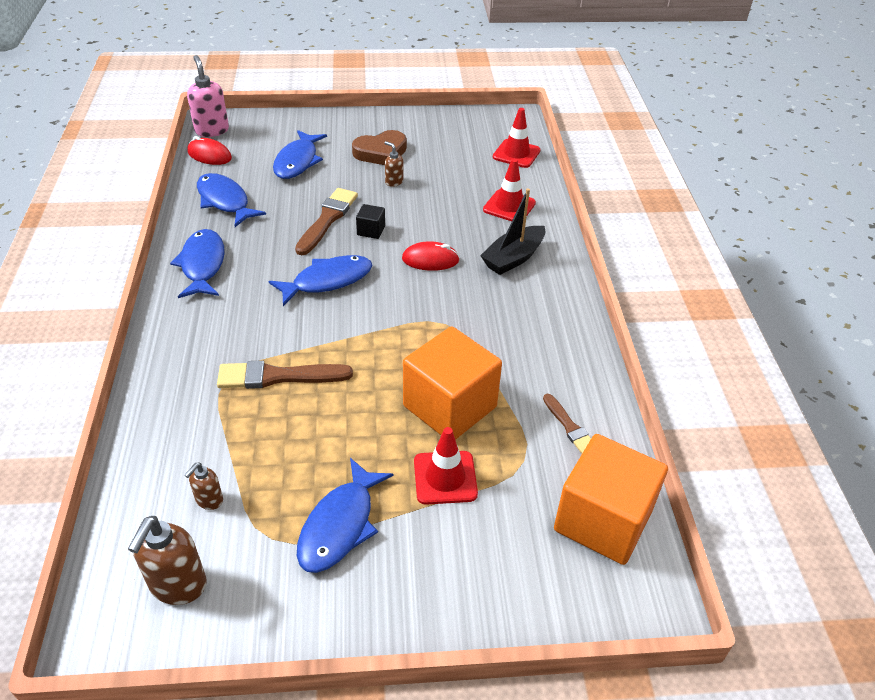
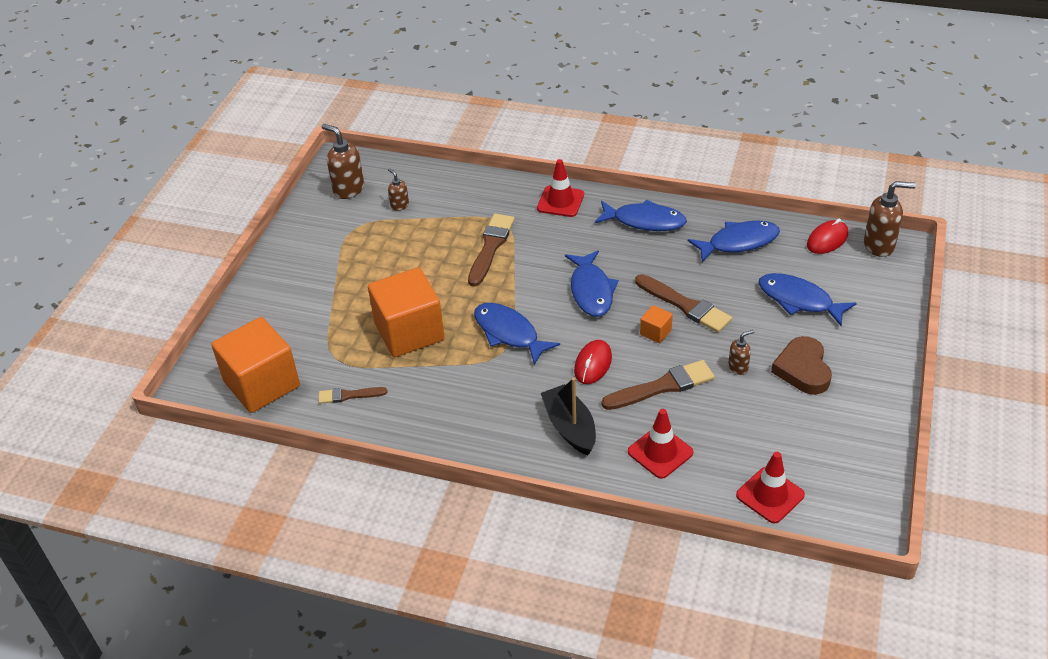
camera: 115 degrees right, 0 degrees up
pink soap dispenser [187,55,229,137] -> brown soap dispenser [864,181,916,257]
blue fish [297,458,393,573] -> blue fish moved to [474,303,560,365]
black cube [356,204,385,239] -> orange cube [640,305,673,343]
red traffic cone [414,427,478,505] -> red traffic cone moved to [537,159,584,217]
none -> brown brush [601,360,715,410]

